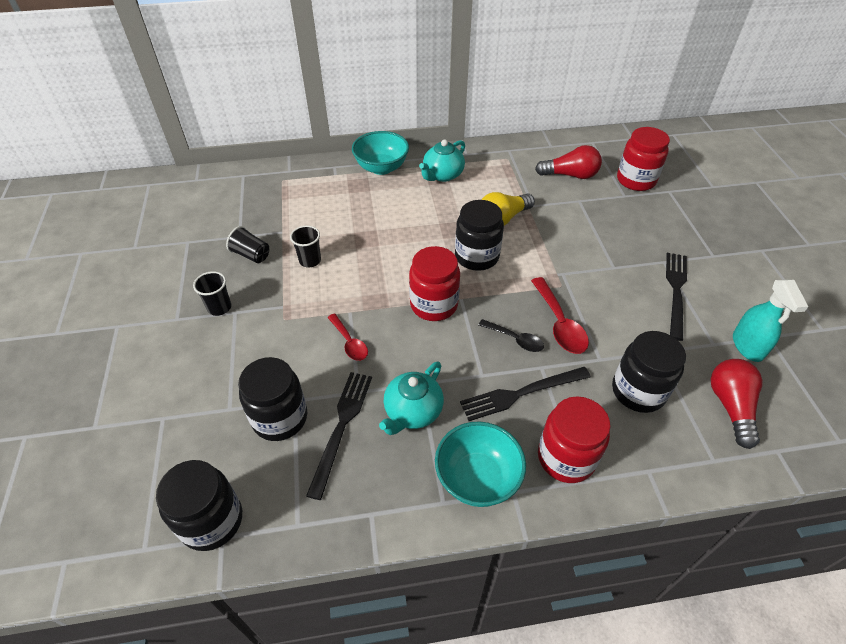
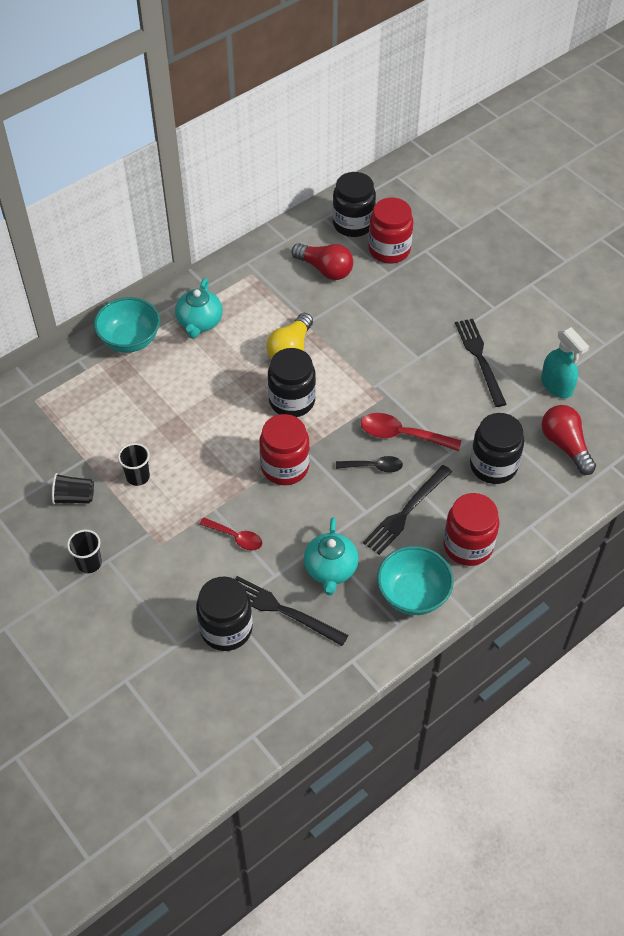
camera: 30 degrees left, 5 degrees up
black jar [156,460,242,551] -> black jar moved to [332,172,376,237]
black fork [306,372,372,500] -> black fork turned 45 degrees counterclockwise [235,576,349,646]
red spoon [531,277,589,354] -> red spoon turned 150 degrees clockwise [361,413,461,451]
red light bulb [535,145,602,179] -> red light bulb turned 60 degrees clockwise [291,243,353,280]

